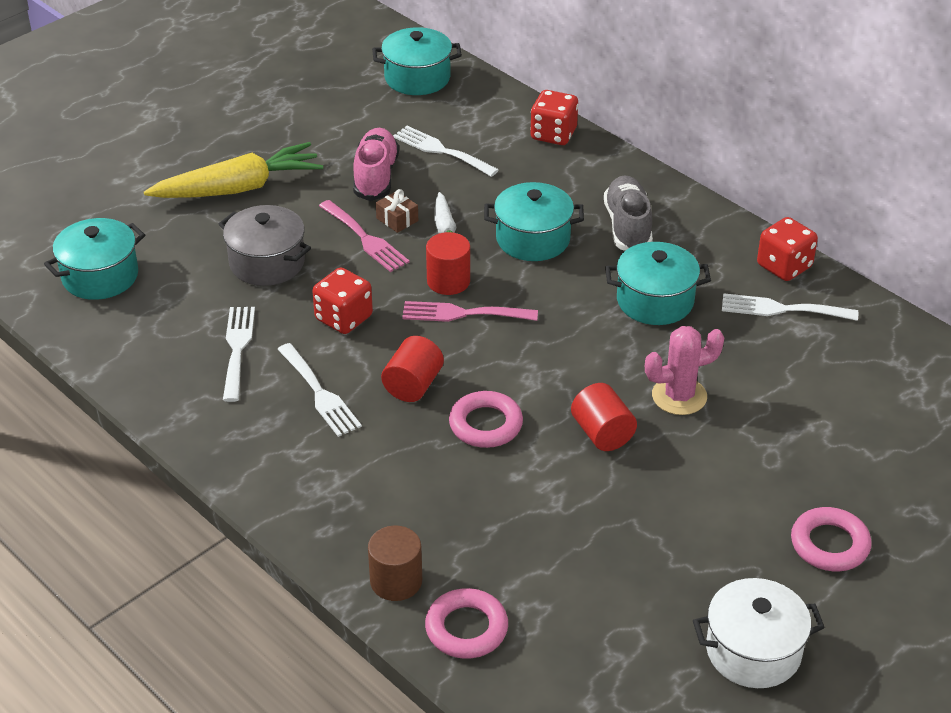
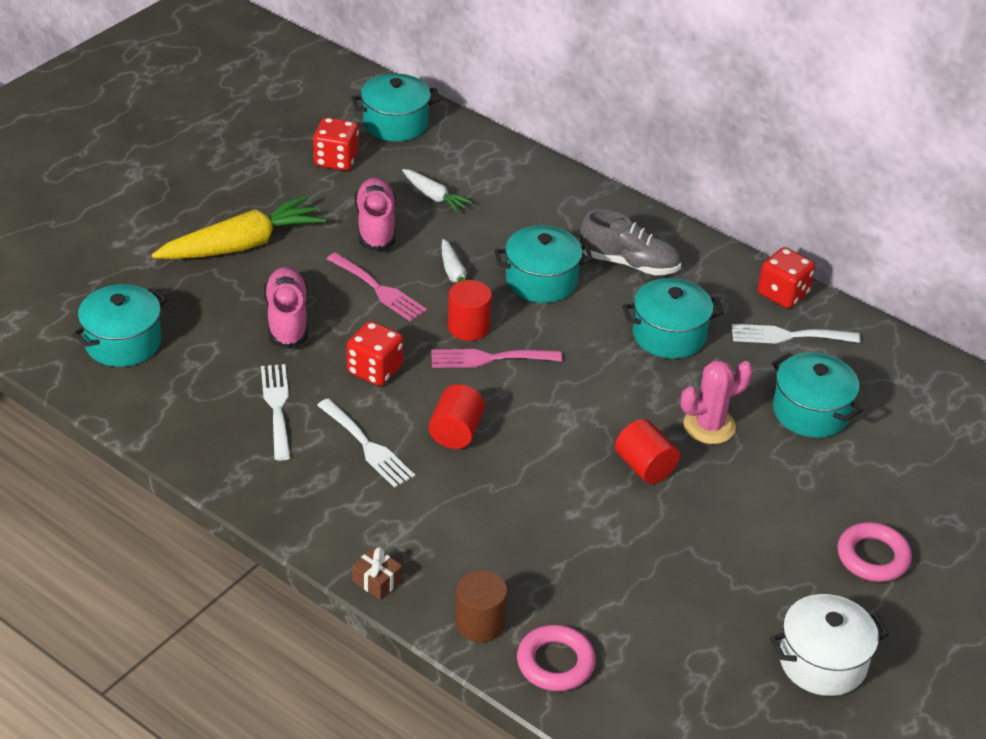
camera: 10 degrees left, 0 degrees up
grey pot [219,205,311,286] -> pink shoe [264,267,308,349]
brown gift [376,189,418,233] -> brown gift moved to [352,547,402,600]
white fork [393,126,499,177] -> white carrot [402,169,473,213]
pink ring [449,391,523,448] -> none
red dice [530,90,579,145] -> red dice moved to [313,117,359,171]
grey shoe [604,175,653,251] -> grey shoe turned 120 degrees clockwise [579,209,681,275]
none -> turquoise pot [772,353,863,438]

